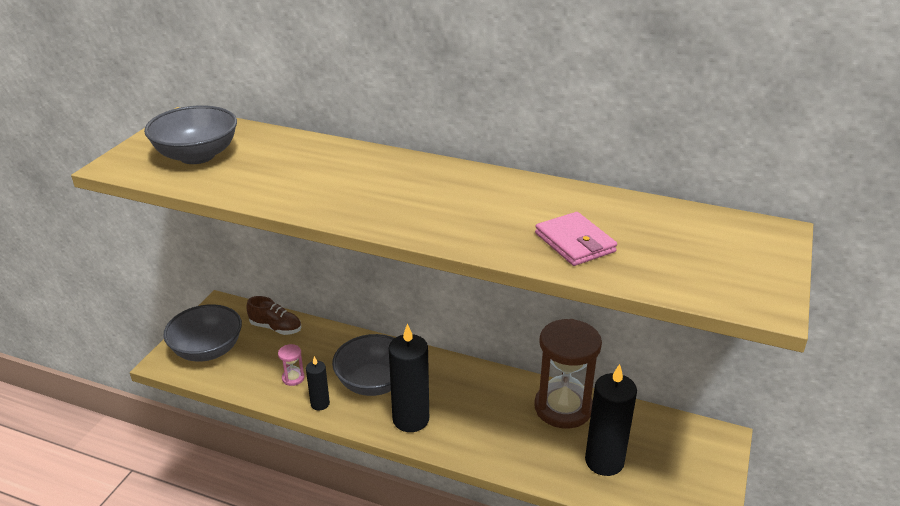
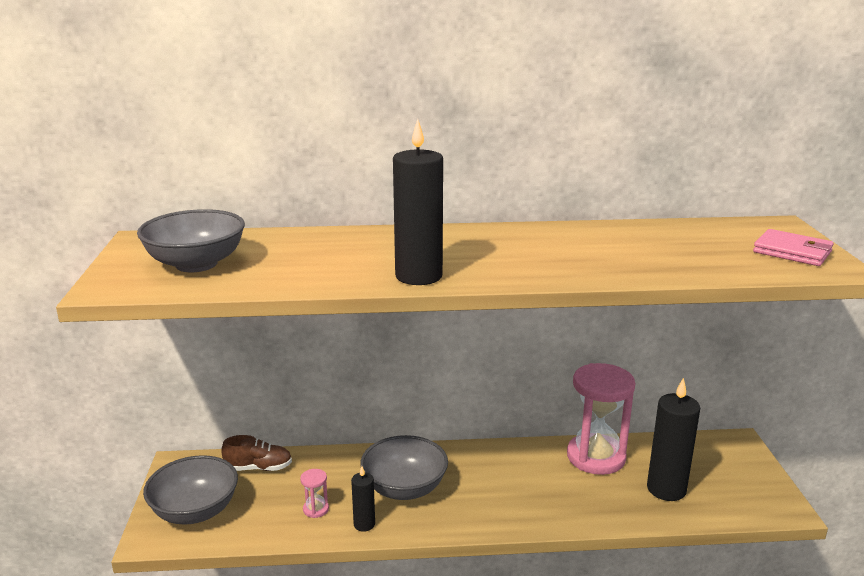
camera: 25 degrees left, 10 degrees down
black candle [389,324,429,432] -> black candle moved to [393,119,443,285]
brown hourglass [534,319,602,429] -> pink hourglass [567,363,636,475]
pink wallet [535,212,617,266] -> pink wallet moved to [753,229,834,266]

